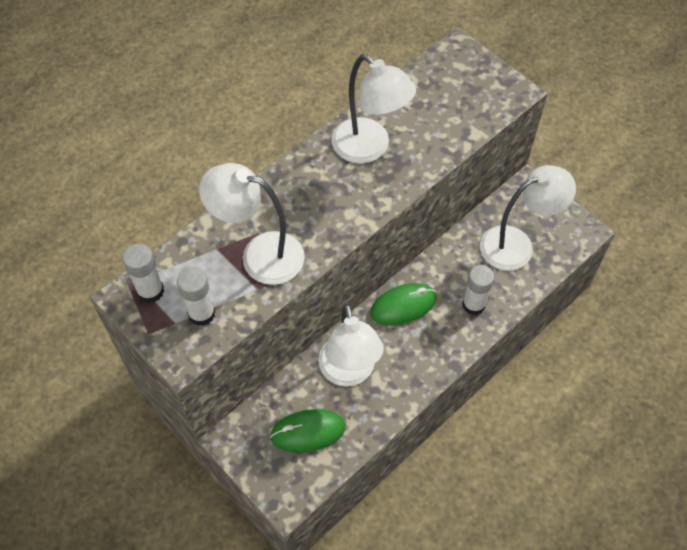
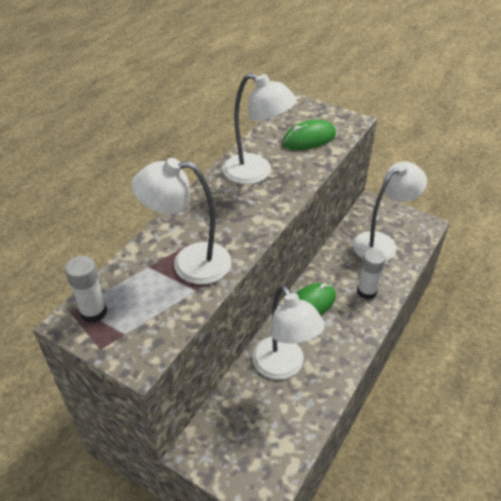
camera: 15 degrees left, 15 degrees down
white glue stick [177,267,216,326] -> none
green mouse [270,409,346,453] -> green mouse moved to [282,120,336,150]

